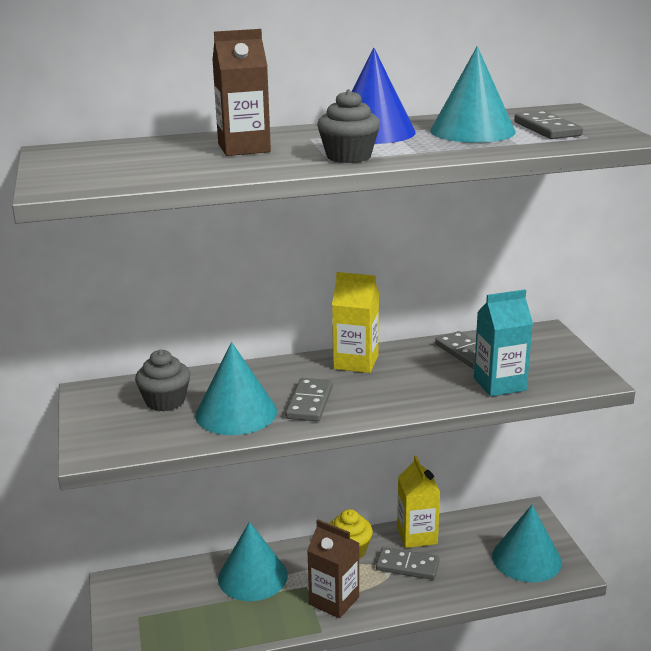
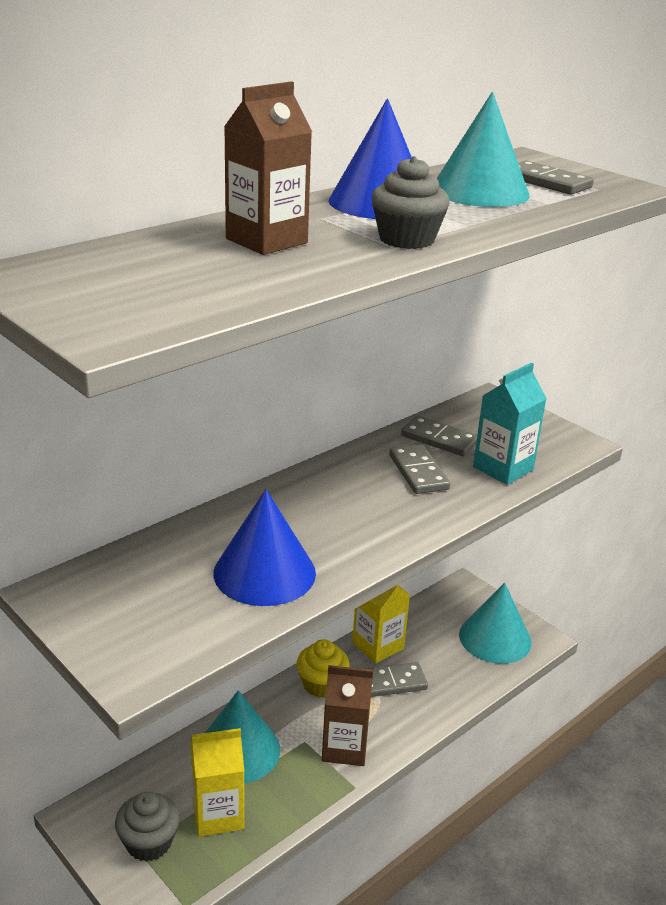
camera: 30 degrees left, 5 degrees up
grey cupcake [135,350,190,412] -> grey cupcake moved to [115,792,180,862]
turquoise cone [195,342,277,435] -> blue cone [214,489,316,606]
grey domino [285,378,333,421] -> grey domino moved to [389,444,451,494]
yellow carton [332,272,379,373] -> yellow carton moved to [190,728,244,837]

